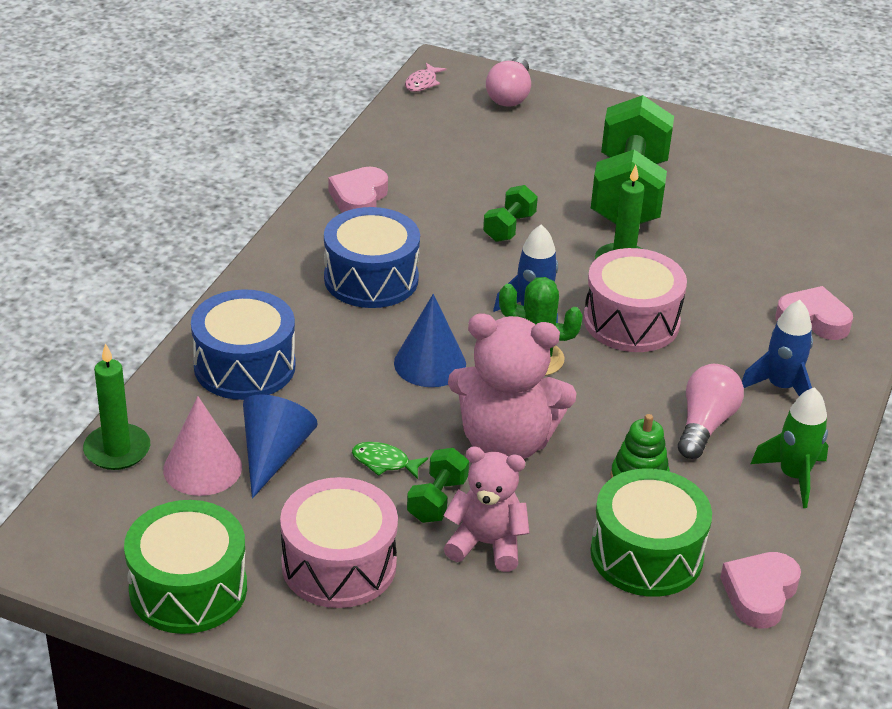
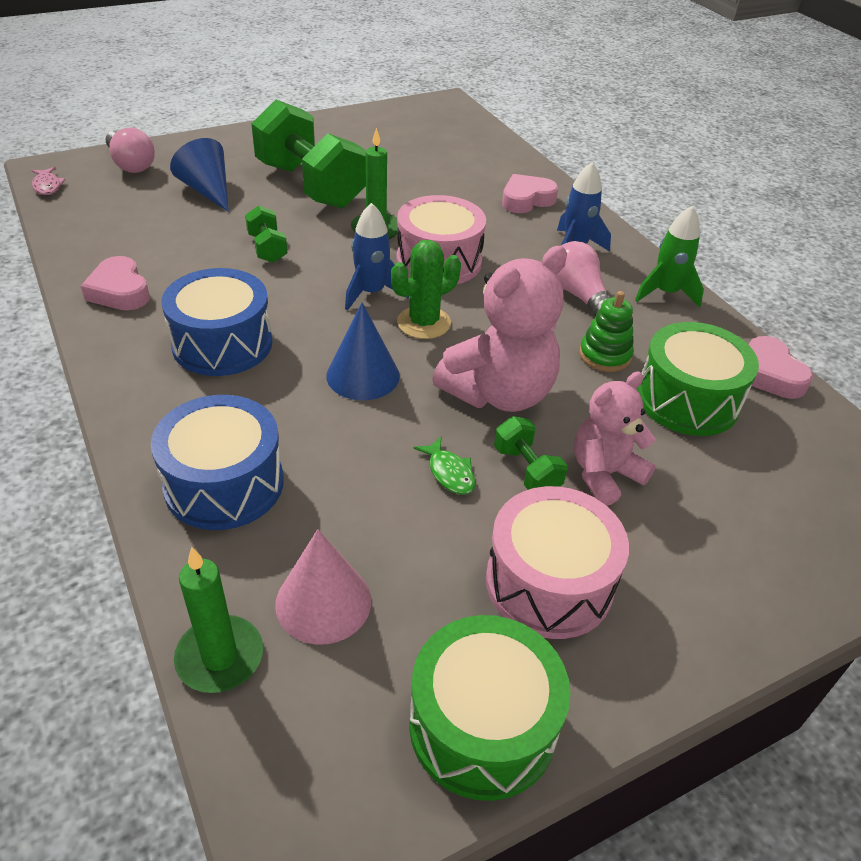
camera: 50 degrees left, 5 degrees up
blue cone [243,394,318,499] -> blue cone moved to [170,138,229,212]
green fish [352,442,428,479] -> green fish turned 90 degrees counterclockwise [414,436,475,495]

